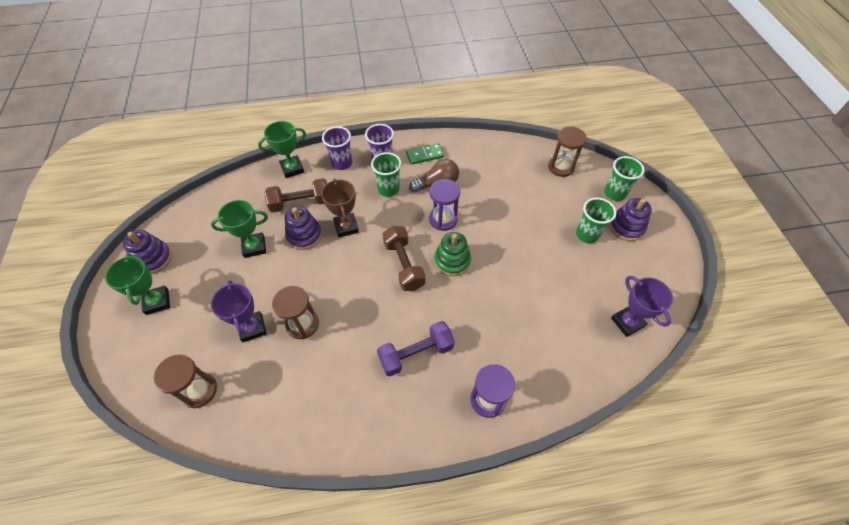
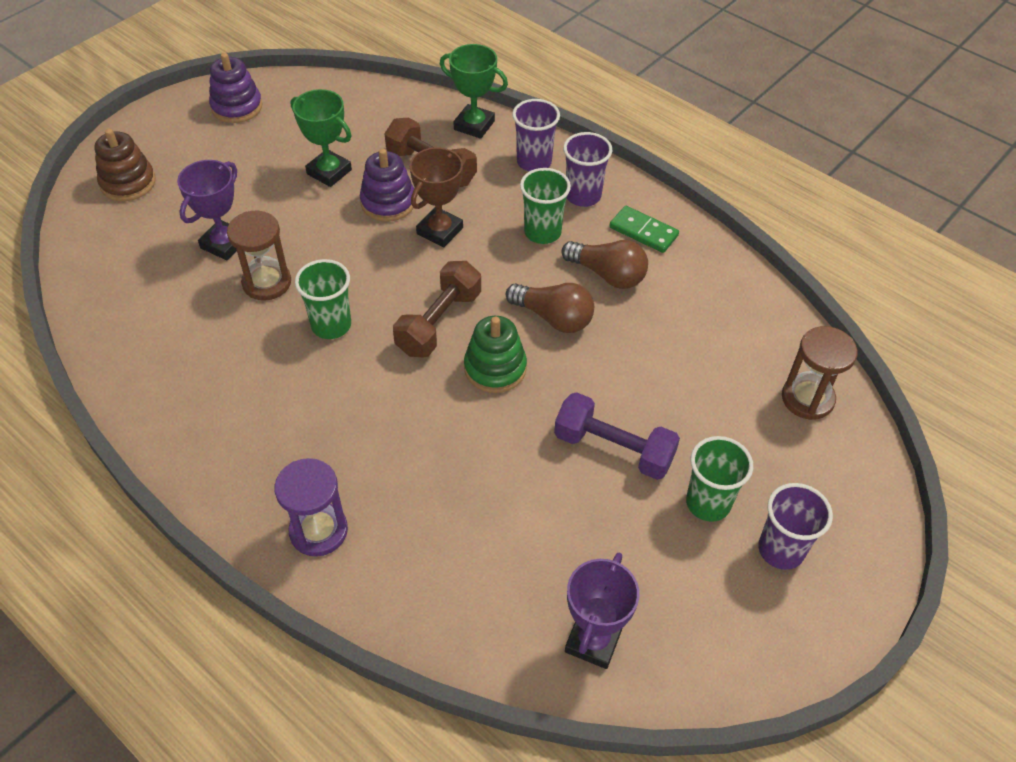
camera: 50 degrees right, 5 degrees down
green trophy [105,254,170,315] -> none
brown hourglass [154,354,217,408] -> none
purple dumbbell [377,321,455,376] -> purple dumbbell moved to [554,392,680,480]
purple hourglass [429,179,460,231] -> brown light bulb [506,283,594,333]
green cup [604,156,645,201] -> green cup moved to [295,259,351,339]
purple stacking toy [609,198,652,241] -> purple cup [758,483,833,570]
none -> brown stacking toy [94,129,156,201]

